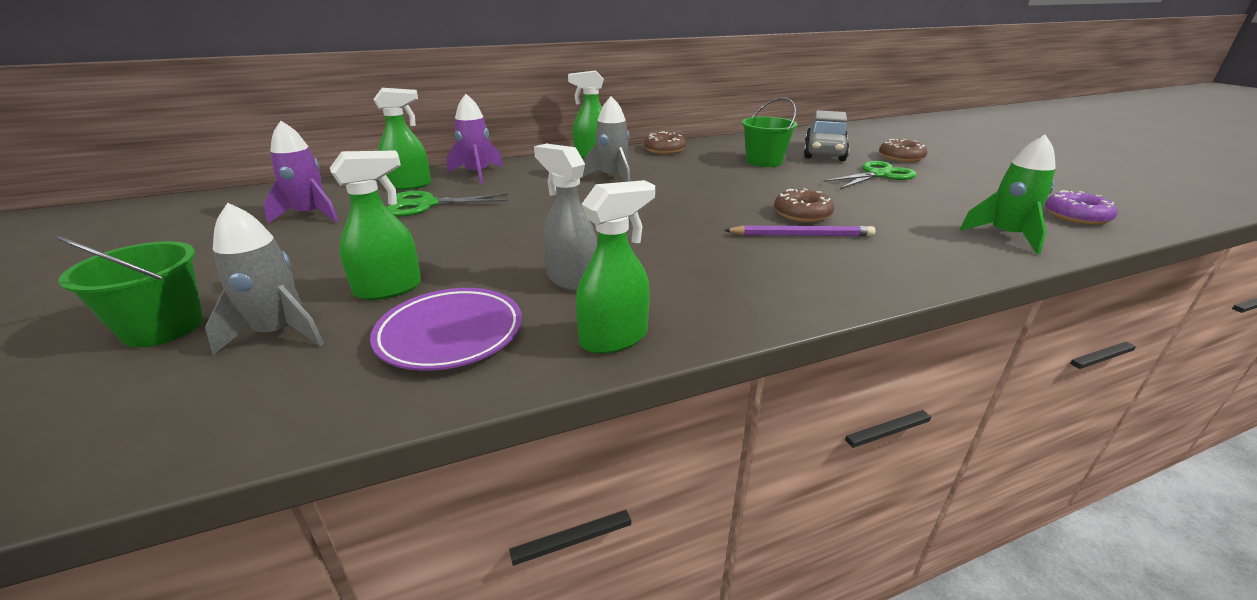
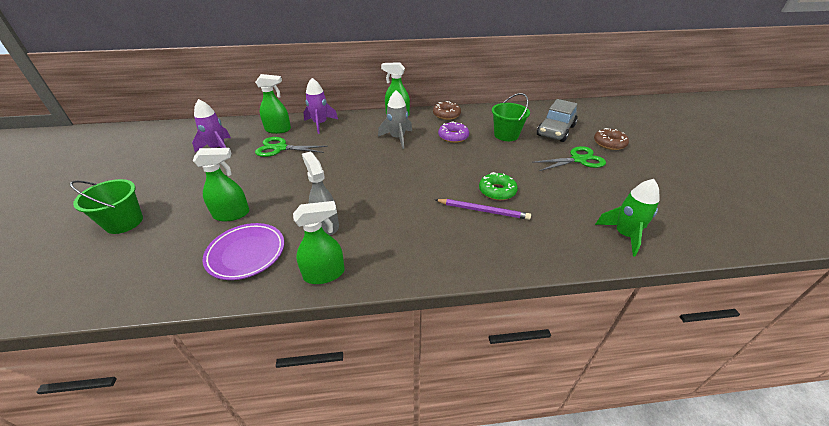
camera: 15 degrees right, 10 degrees up
grey rocket [205,203,324,355] -> none
brown donut [774,188,834,222] -> green donut [479,172,518,200]
purple donut [1045,190,1118,225] -> purple donut moved to [438,122,469,143]

